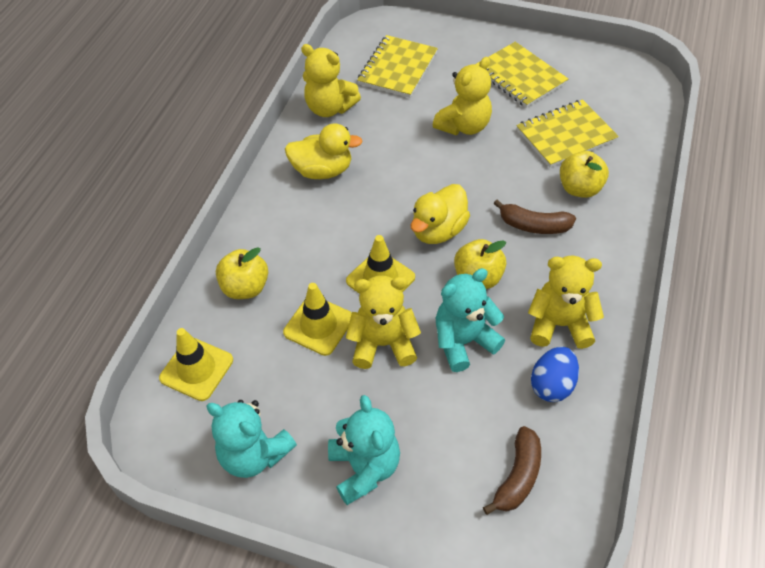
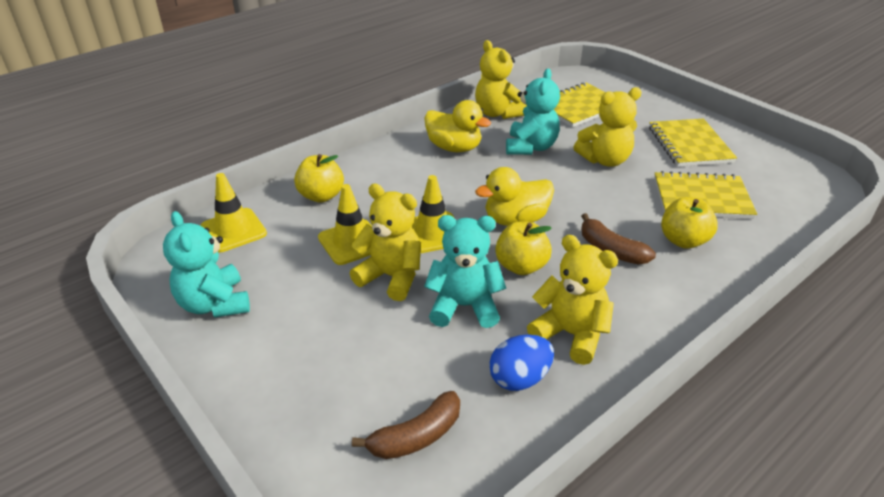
camera: 30 degrees right, 15 degrees down
turquoise teddy bear [328,395,400,505] -> turquoise teddy bear moved to [506,69,560,155]

